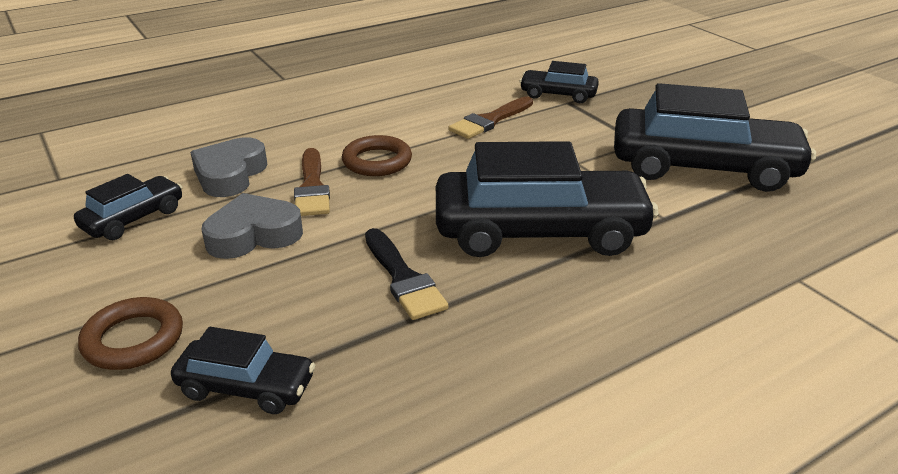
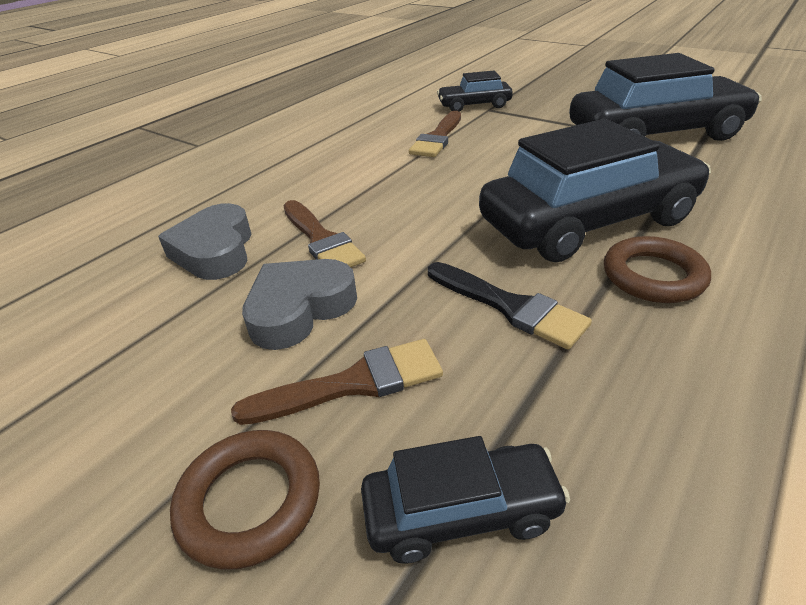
camera: 20 degrees left, 5 degrees up
black car [74,174,182,240] -> none
brown ring [342,135,412,176] -> brown ring moved to [604,236,711,303]
none -> brown brush [231,339,443,425]

